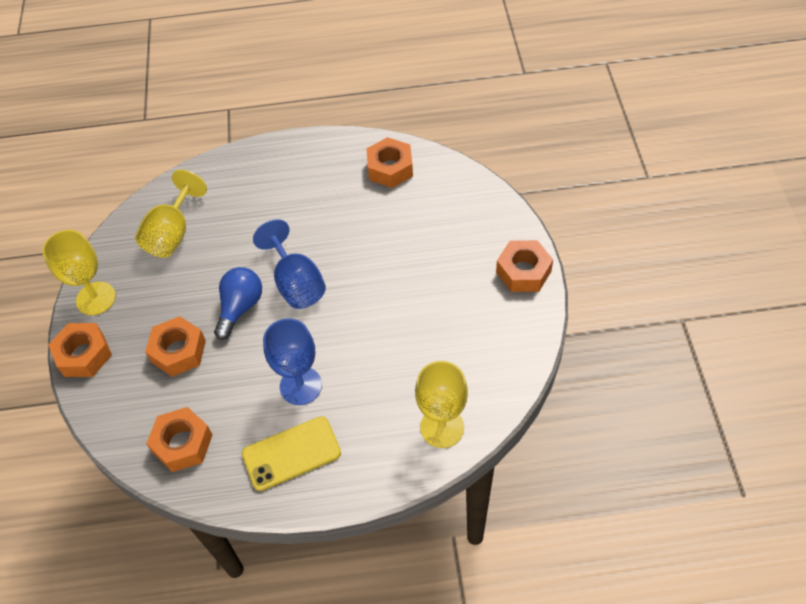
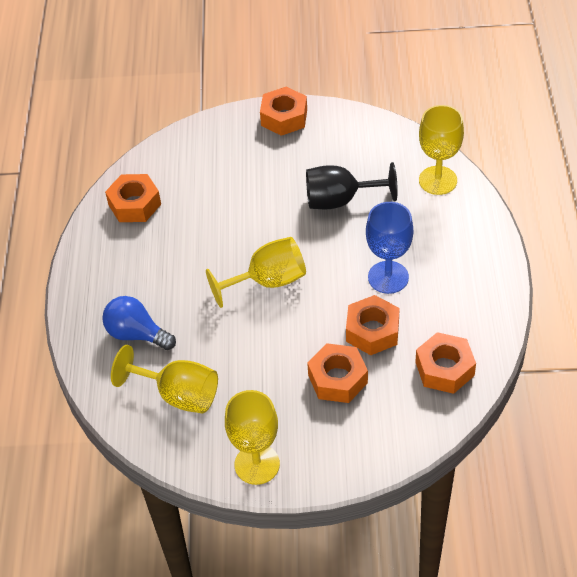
camera: 85 degrees left, 5 degrees down
orange nut [48,323,112,377] -> orange nut moved to [346,295,400,355]
blue light bulb [214,267,262,340] -> blue light bulb moved to [102,296,176,350]
yellow phone [242,416,341,491] -> none
blue goblet [253,219,326,309] -> yellow goblet [206,237,306,308]
none -> black goblet [306,162,398,209]

